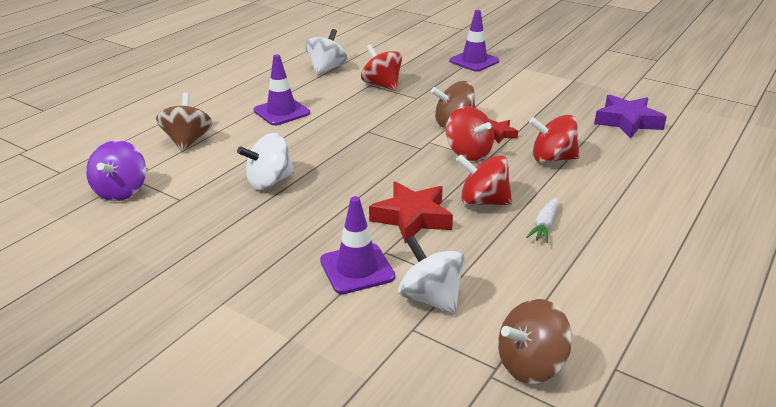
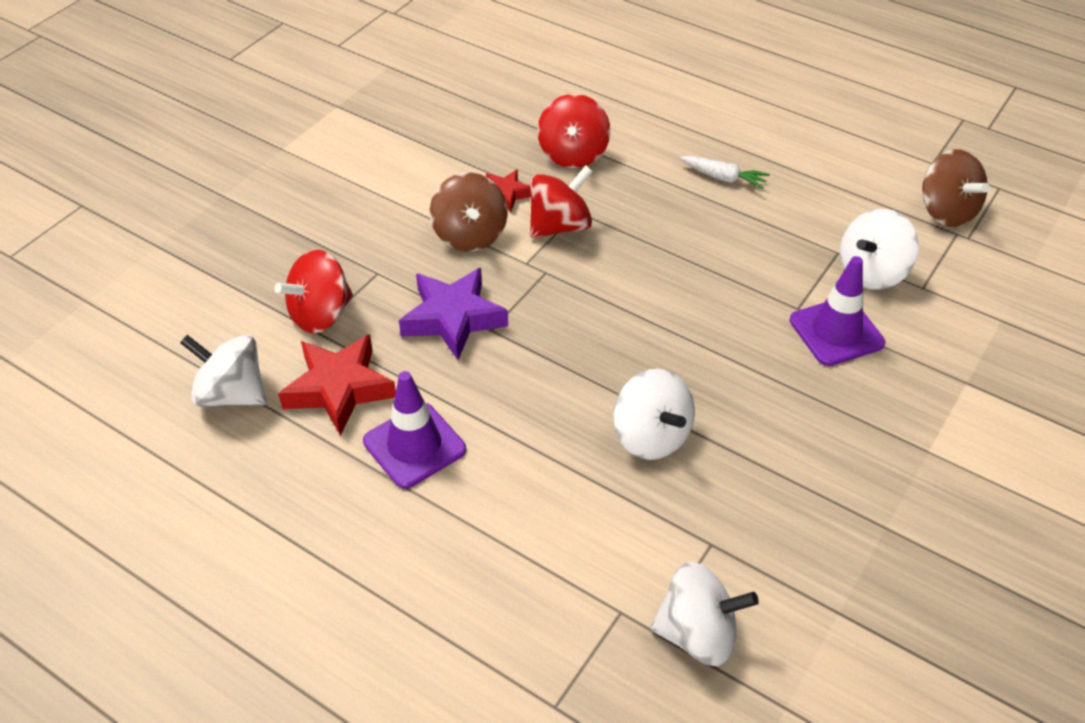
camera: 90 degrees left, 15 degrees up
purple spinning top [86,140,146,201] -> white spinning top [651,562,759,666]
brown spinning top [156,92,213,152] -> none
red star [369,182,453,244] -> red star moved to [278,334,396,436]
purple traffic cone [449,10,499,72] -> none
red spinning top [456,155,512,205] -> none
purple star [594,95,667,138] -> purple star moved to [399,268,508,360]

